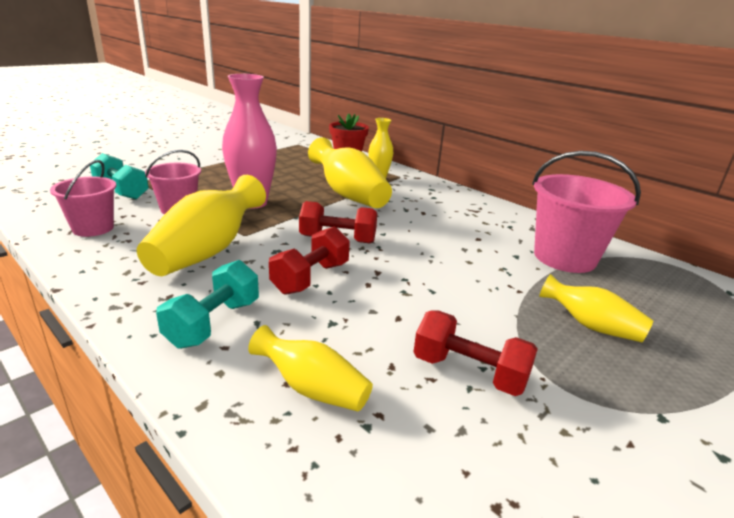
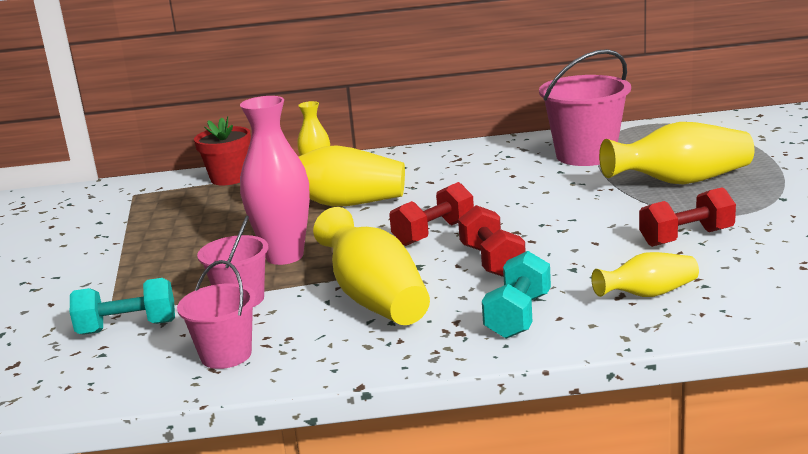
camera: 45 degrees left, 5 degrees down
turquoise dumbbell [156,260,259,349] -> turquoise dumbbell turned 45 degrees clockwise [482,251,551,339]
yellow vase [539,274,653,342] -> yellow vase [599,122,754,185], size x1.74

